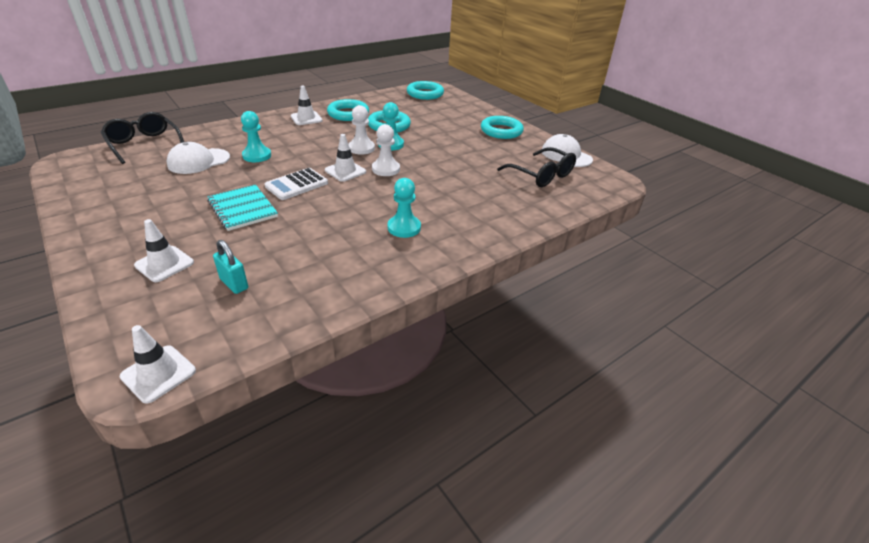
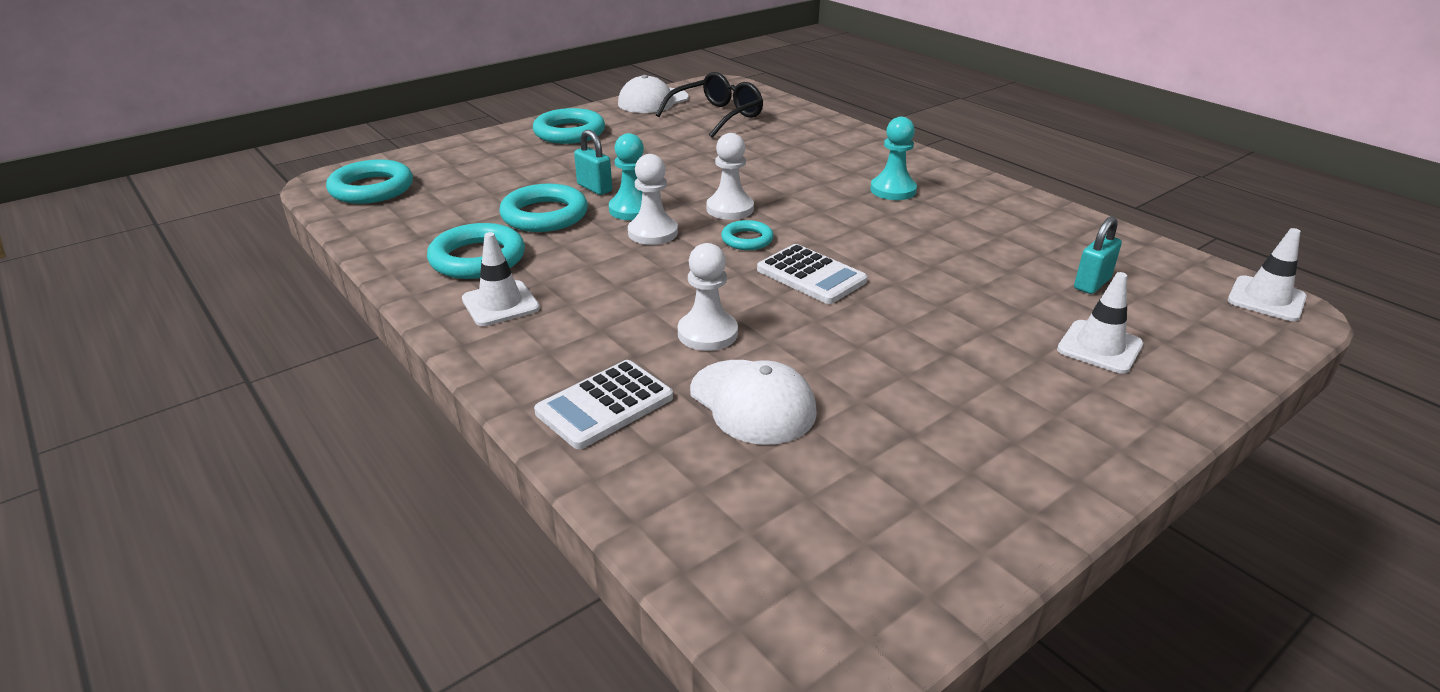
camera: 90 degrees left, 5 degrees down
black glasses [101,112,184,164] -> none
turquoise notebook [207,184,278,231] -> none
turquoise pawn [241,111,271,162] -> white pawn [678,243,738,351]
white traffic cone [325,134,366,182] -> turquoise ring [721,220,774,250]
none -> white calculator [534,360,673,449]
none -> turquoise padlock [574,130,612,195]

